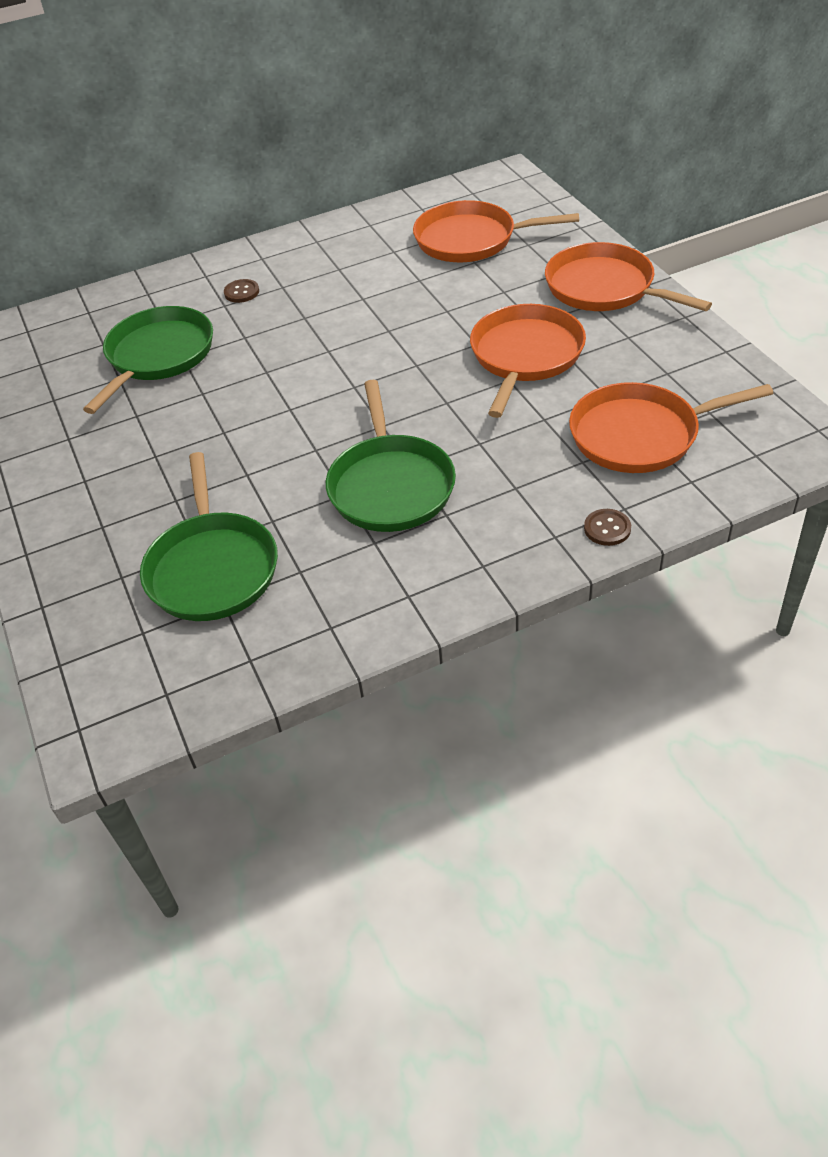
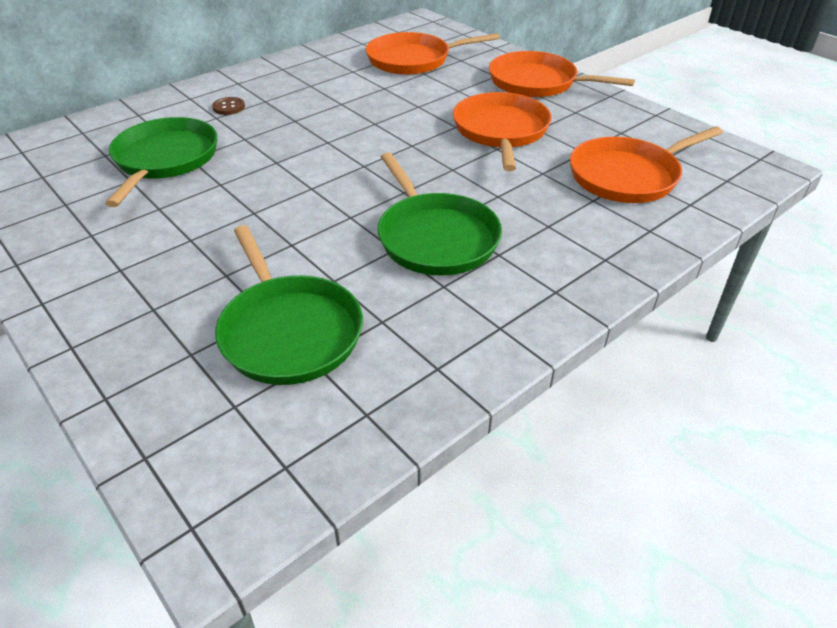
camera: 20 degrees left, 5 degrees down
brown button [584,509,631,546] -> none

